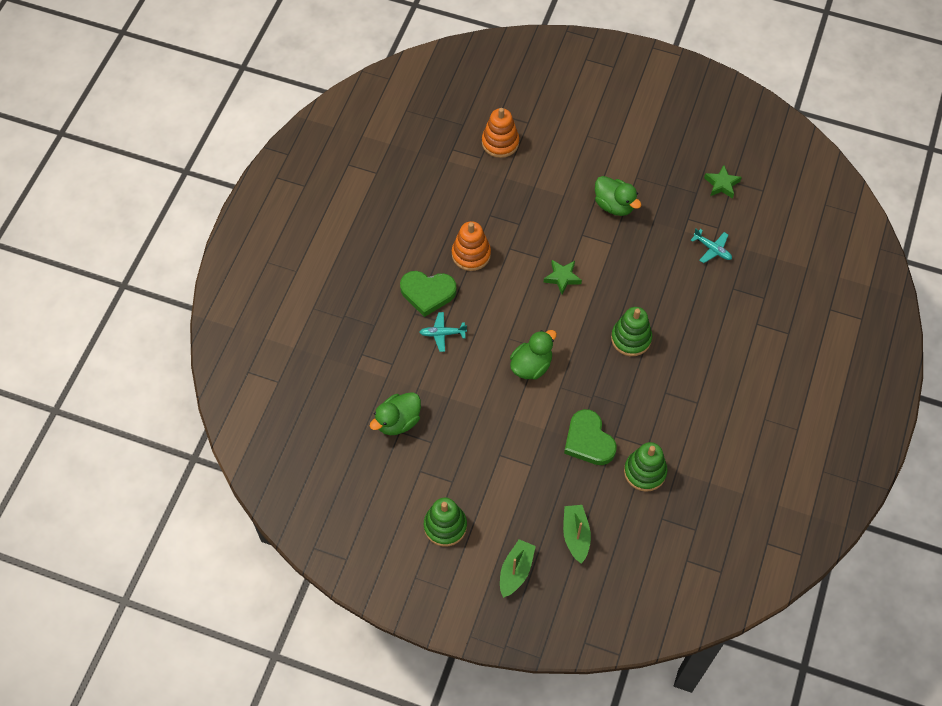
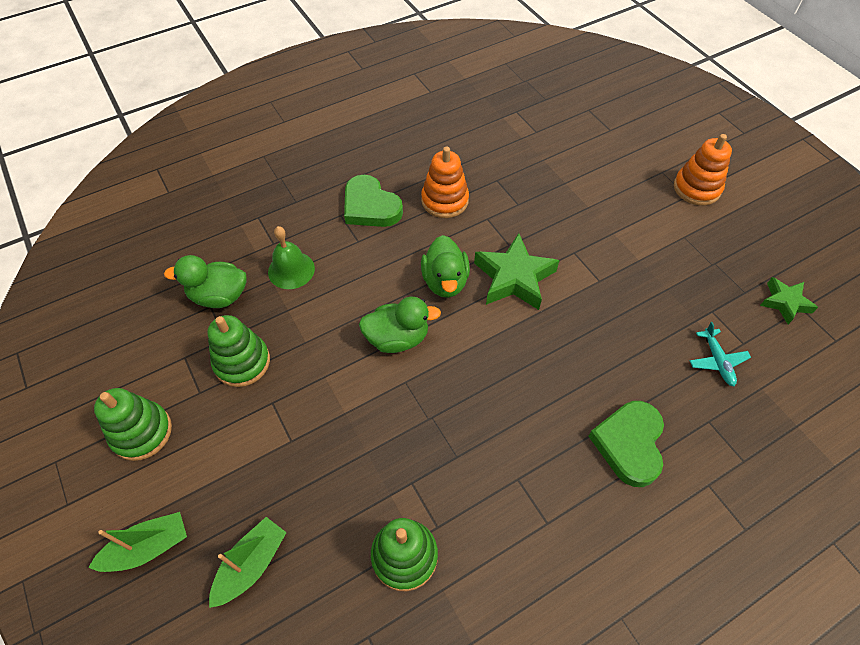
camera: 40 degrees right, 5 degrees down
turquoise plane [419,312,467,352] -> none
orange stacking toy [482,108,519,158] -> orange stacking toy moved to [674,134,732,205]
green star [544,260,582,294] -> green star [474,233,560,310], size x1.70
green heart [564,409,617,465] -> green heart moved to [588,401,664,487]
green duck [595,176,641,216] -> green duck moved to [421,235,470,298]
green stacking toy [611,307,652,356] -> green stacking toy moved to [208,315,270,387]
none -> green bell [268,226,315,289]

